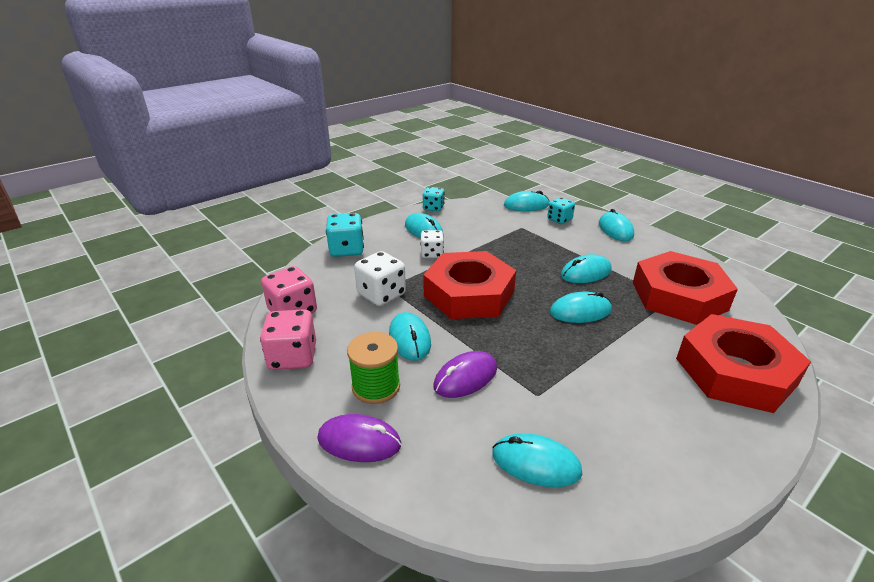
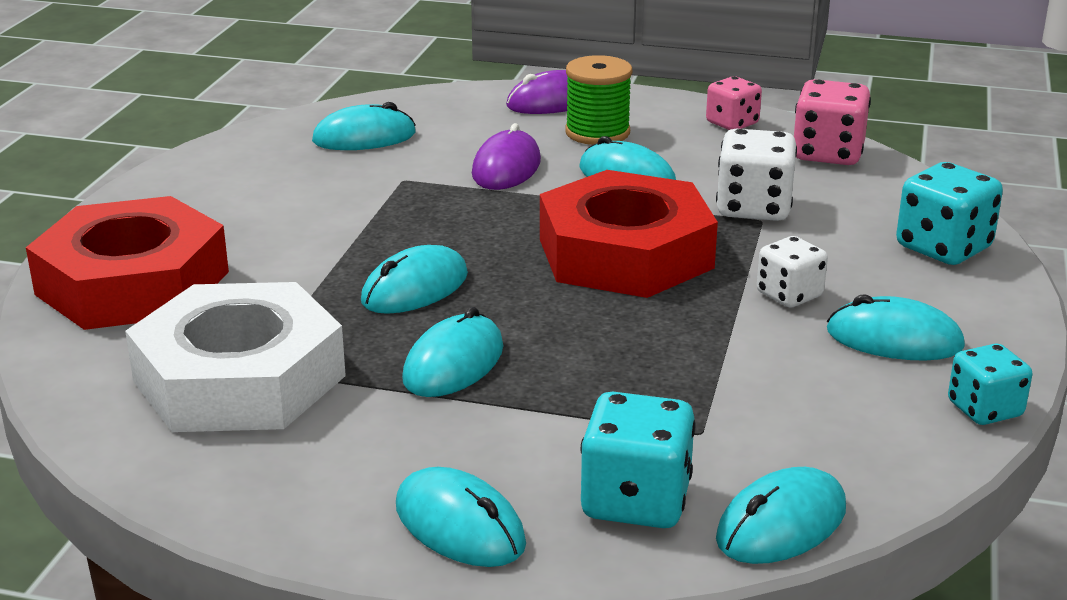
camera: 145 degrees right, 5 degrees down
pink dice [260,309,316,370] -> pink dice [706,76,762,130], size x0.65
turquoise dice [547,197,575,224] -> turquoise dice [580,392,696,528], size x1.54
red nut [633,251,738,325] -> white nut [125,282,346,432]

